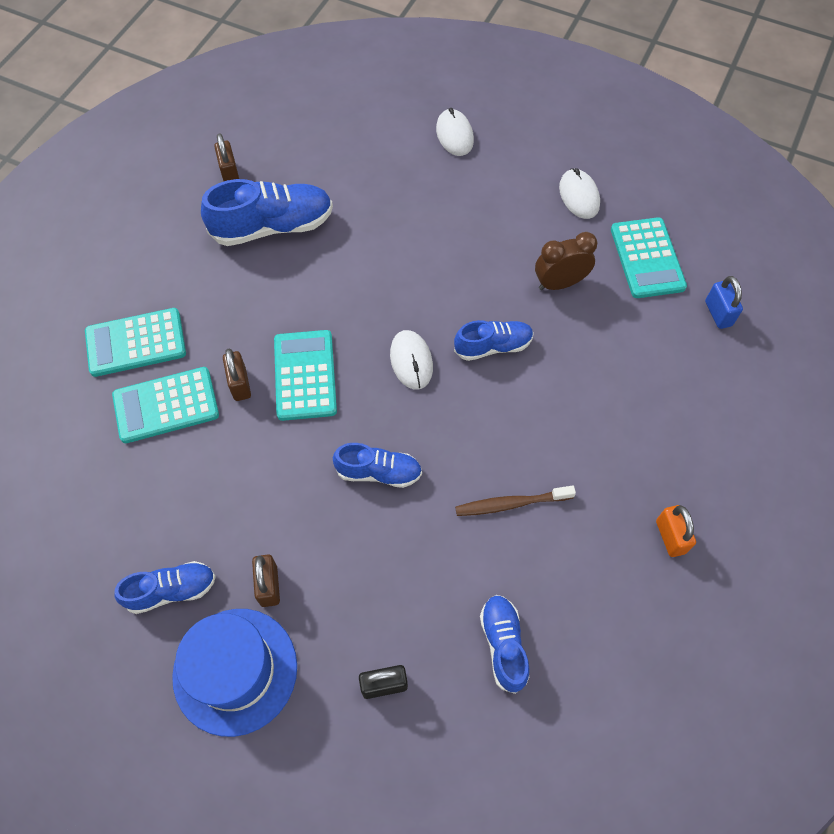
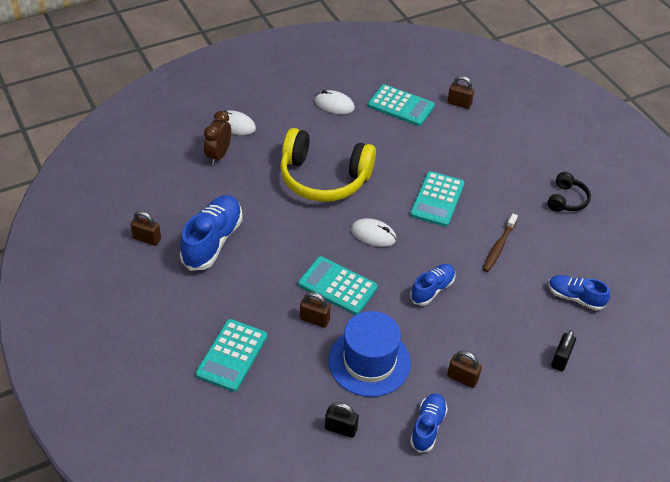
camera: 55 degrees left, 15 degrees down
turquoise calculator [112,367,219,443] -> turquoise calculator moved to [410,171,465,227]
blue hat [172,609,297,737] -> blue hat moved to [329,311,411,397]
blue shoe [454,320,534,361] -> none
brown clock [535,232,597,290] -> brown clock moved to [204,111,231,165]
orange padlock [656,505,696,557] -> black headphones [547,172,591,212]
blue padlock [705,276,743,329] -> brown padlock [447,76,474,109]
none -> yellow headphones [280,128,376,202]
none -> black padlock [325,402,359,438]

